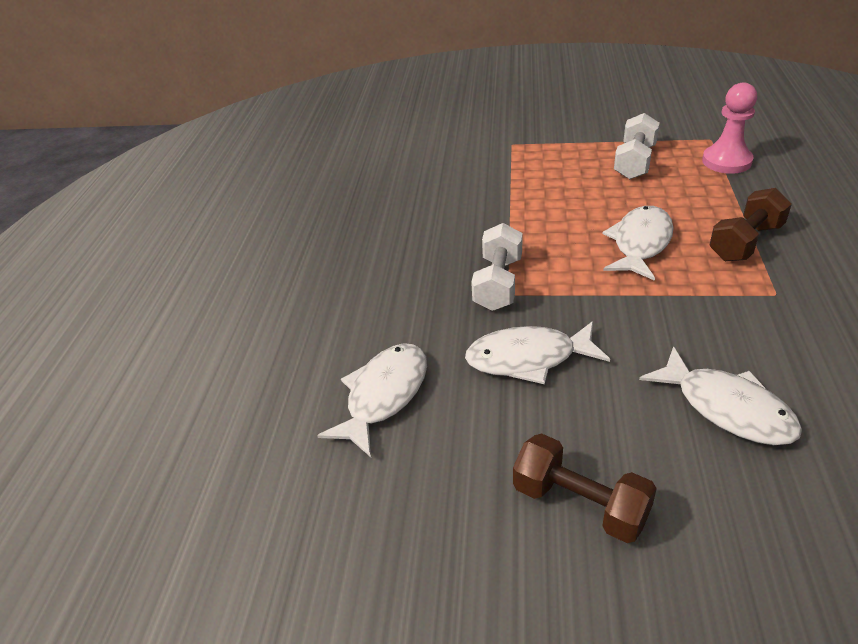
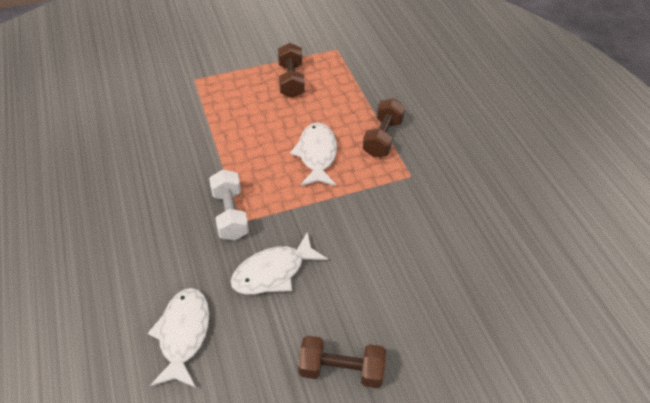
camera: 30 degrees left, 10 degrees up
white dumbbell [614,113,660,179] -> brown dumbbell [278,43,305,98]
white fish [639,346,802,445] -> none
pink pawn [702,83,757,174] -> none

